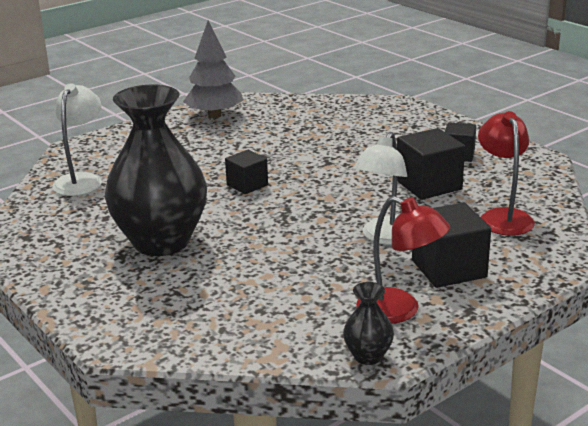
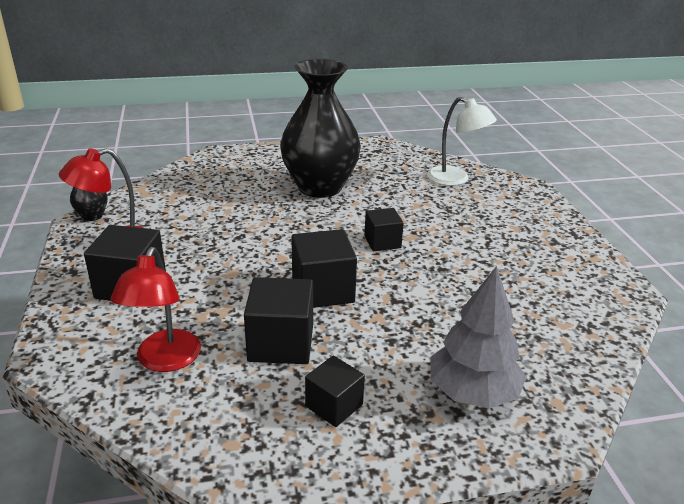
camera: 115 degrees right, 5 degrees up
grey tree [183,20,244,118] -> grey tree moved to [430,266,526,409]
white lamp [354,132,407,245] -> none
red lamp [478,111,535,236] -> red lamp turned 75 degrees clockwise [110,247,201,372]
none -> black cube [291,229,357,308]

